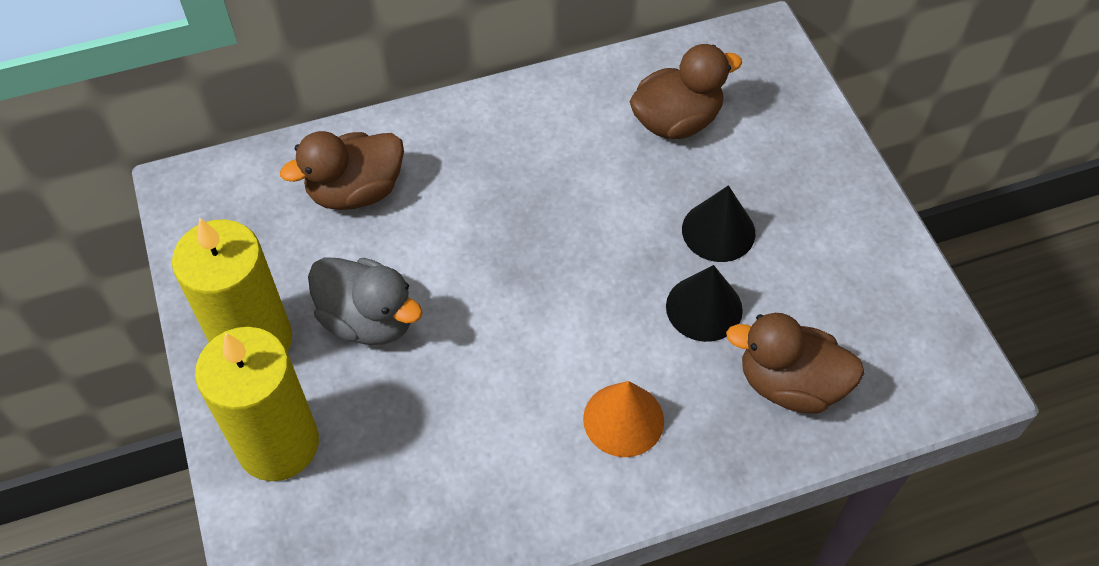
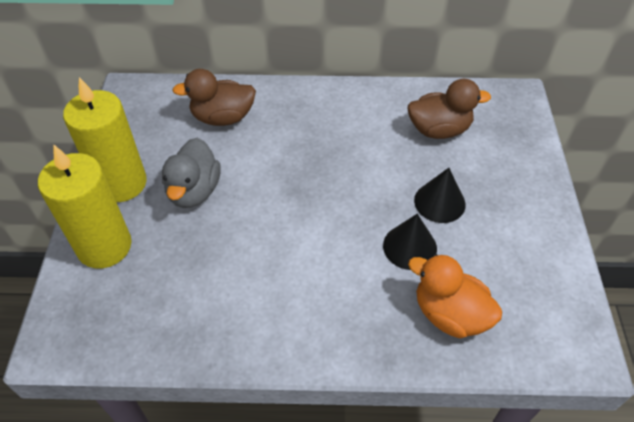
camera: 20 degrees right, 5 degrees down
grey duck [308,257,423,345] -> grey duck turned 45 degrees clockwise [162,138,221,208]
orange cone [583,381,664,457] -> none
brown duck [726,313,865,413] -> orange duck [408,254,502,338]

